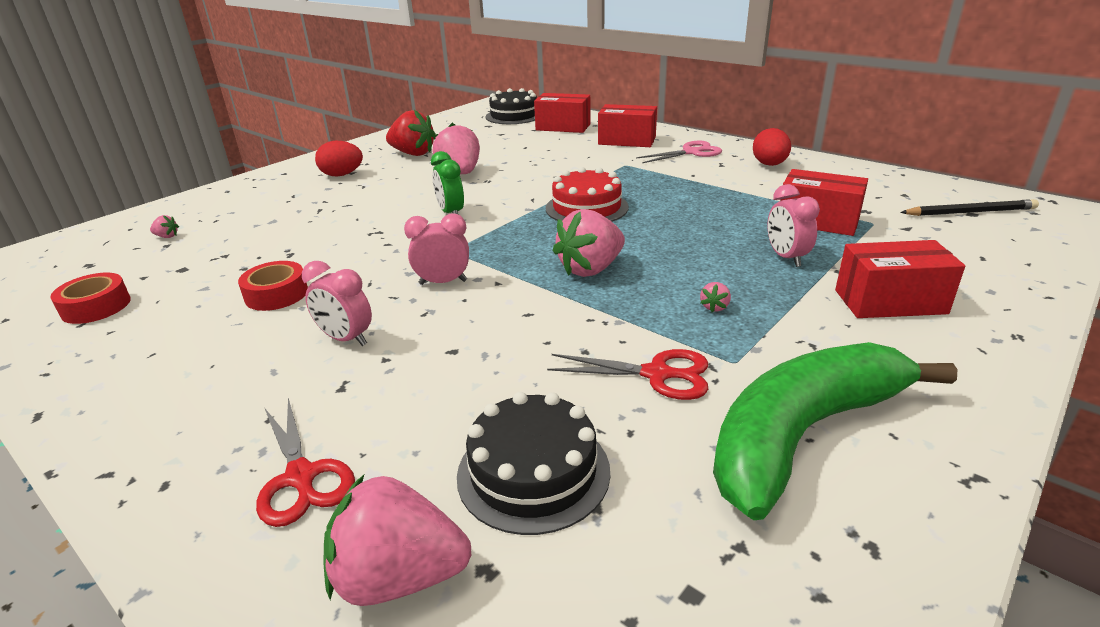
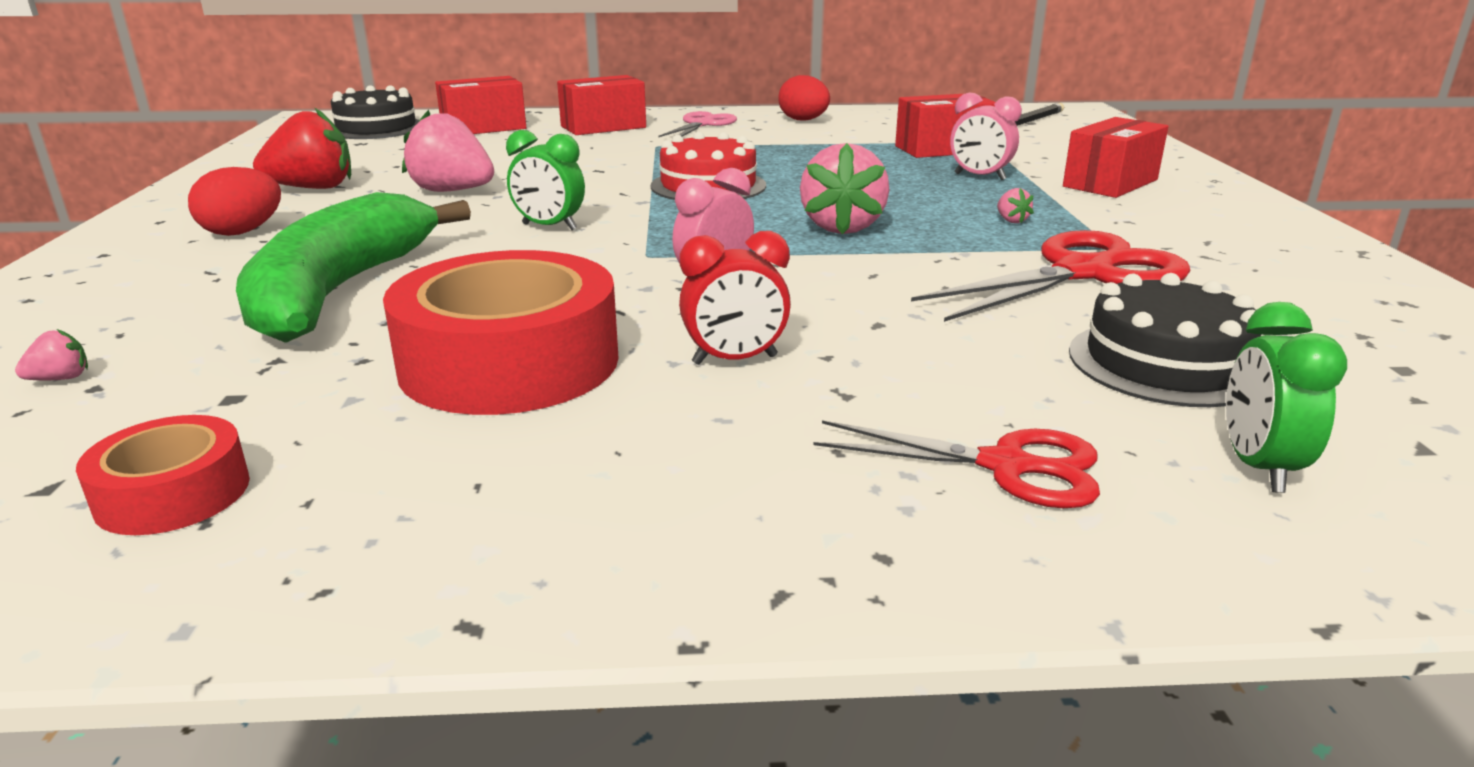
camera: 45 degrees left, 5 degrees down
red tape [238,261,308,311] -> red tape [383,250,619,415], size x1.98
pink clock [302,261,372,346] -> red clock [679,231,791,365]
pink strawberry [324,475,471,606] -> green clock [1226,302,1347,493]
red scissors [547,349,708,400] -> red scissors [911,230,1190,322], size x1.62
green banana [713,342,957,520] -> green banana moved to [236,192,471,343]

